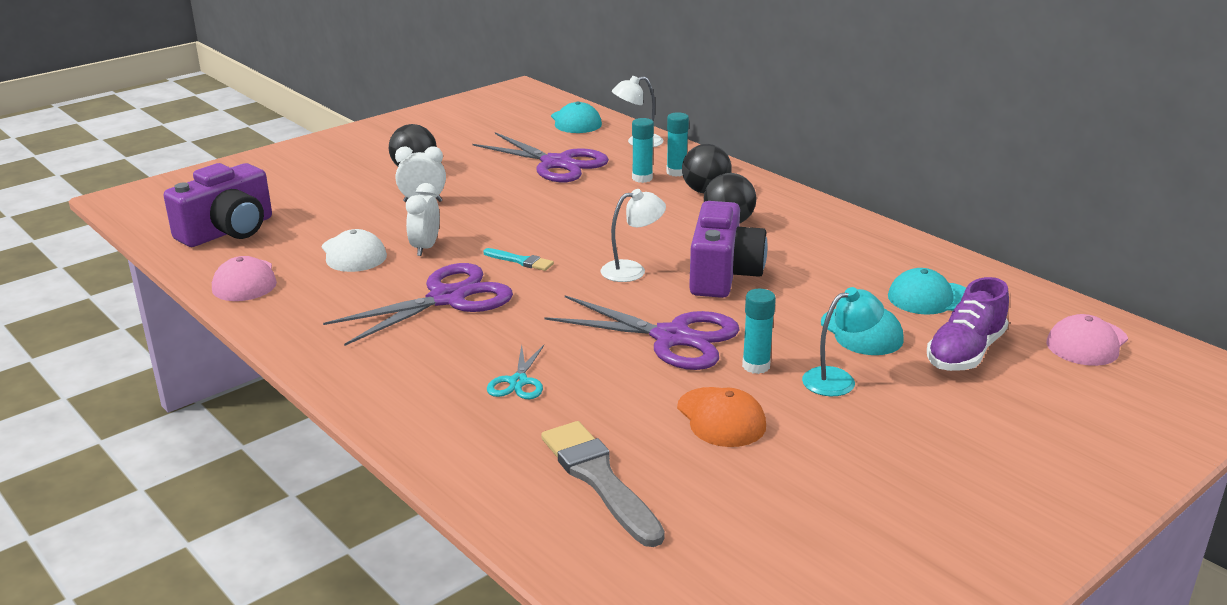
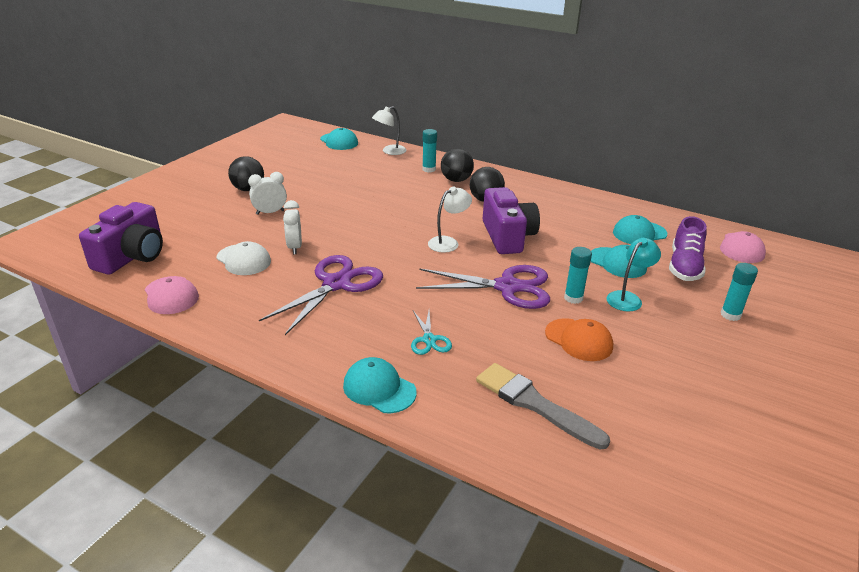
camera: 20 degrees left, 5 degrees up
purple scissors [472,132,609,182] -> none
turquoise brush [483,248,554,271] -> none
turquoise glue stick [632,118,654,183] -> turquoise glue stick moved to [720,263,758,321]
none -> turquoise cap [343,357,417,413]

